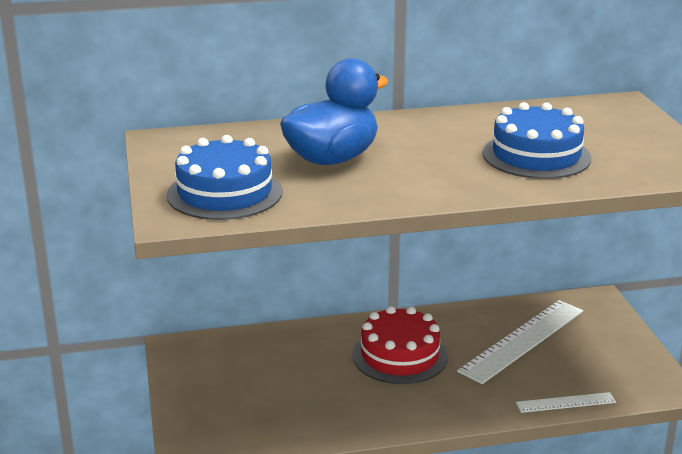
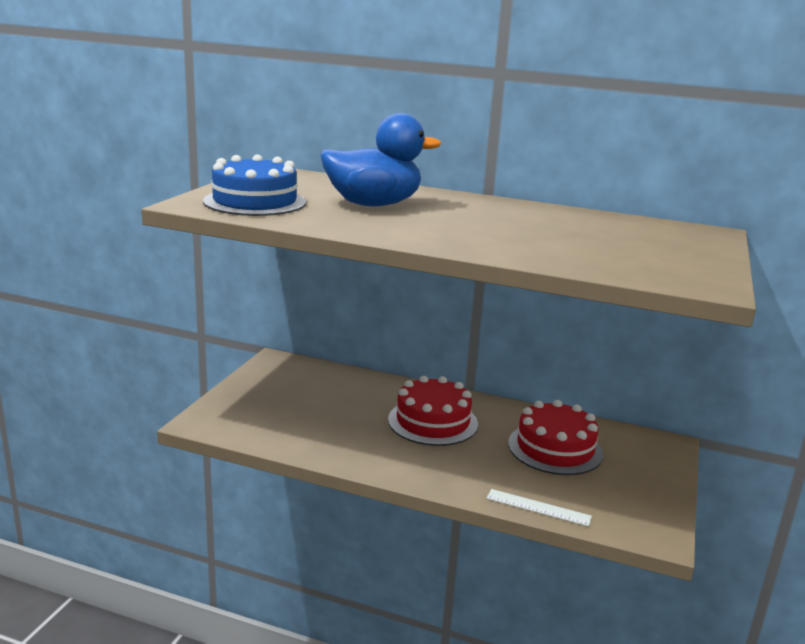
camera: 30 degrees right, 5 degrees down
white ruler [457,300,583,384] -> red cake [508,400,604,475]
blue cake [482,102,591,179] -> none

